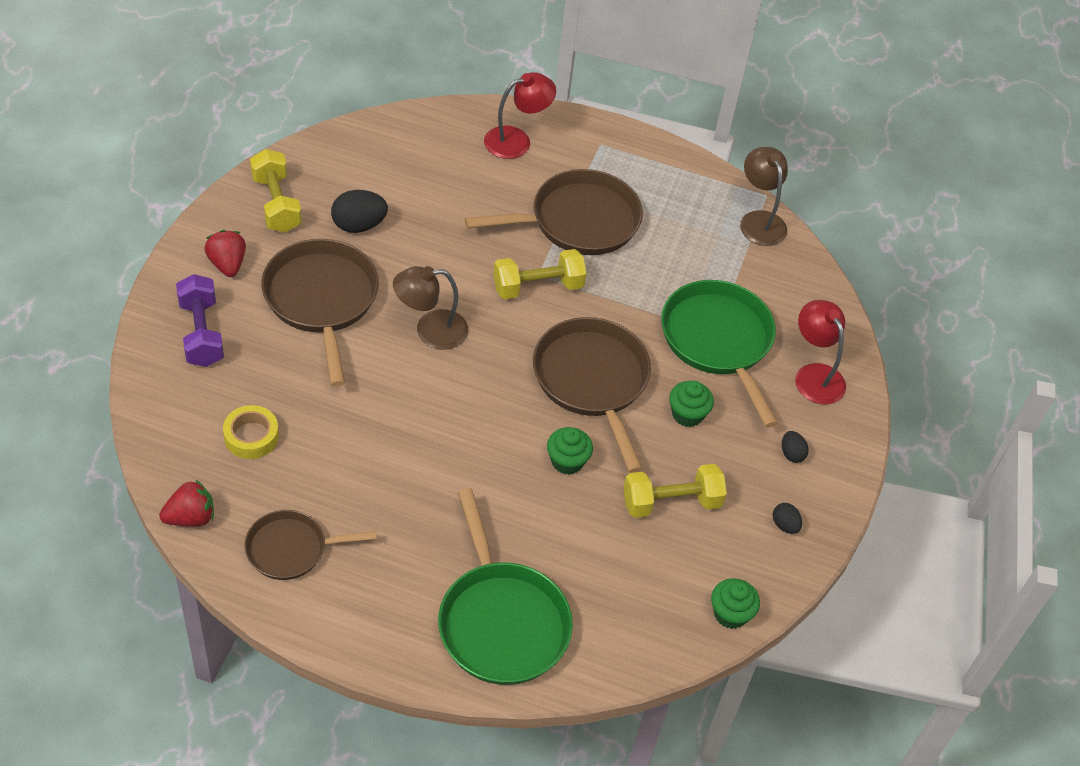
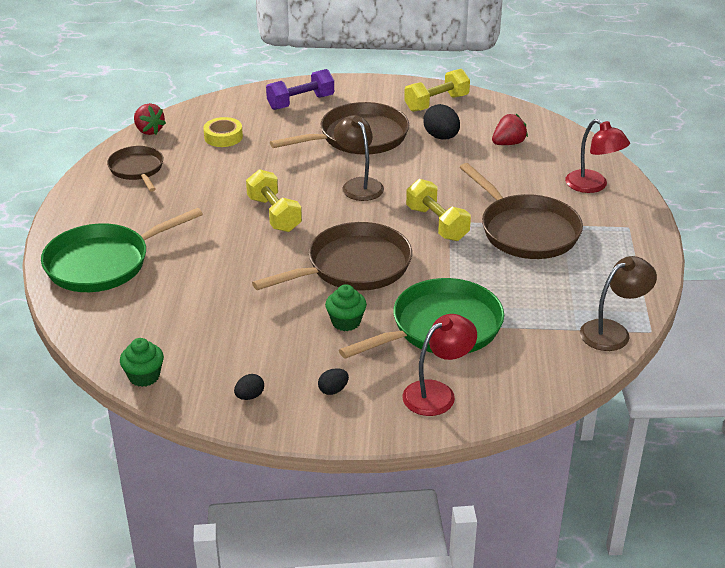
camera: 80 degrees right, 15 degrees down
red strawberry [204,230,246,277] -> red strawberry moved to [492,114,528,145]
green cupcake [547,427,593,475] -> none
yellow dumbbell [623,464,727,518] -> yellow dumbbell moved to [246,169,302,232]

